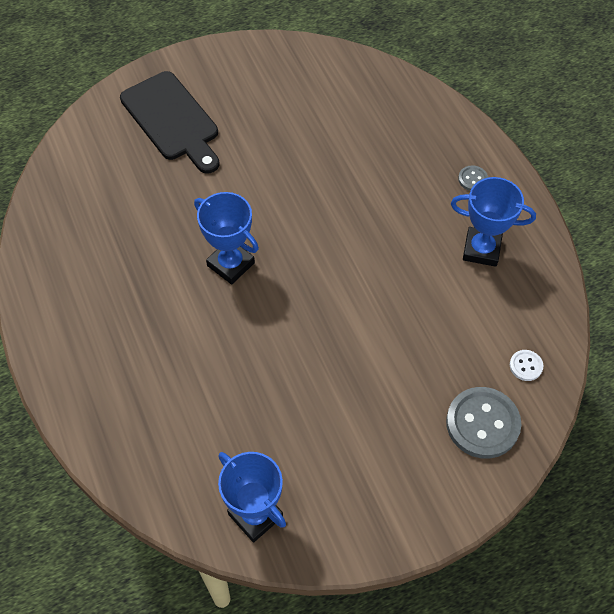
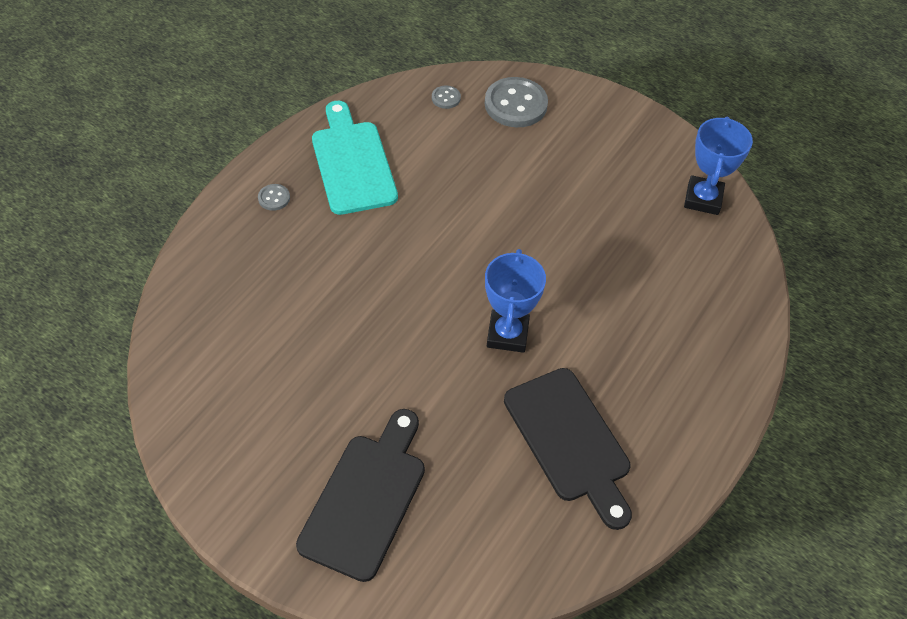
camera: 125 degrees left, 5 degrees down
blue trophy [451,177,536,267] -> turquoise cutting board [312,101,398,215]
white button [510,350,543,381] -> grey button [432,85,461,109]
none -> black cutting board [504,368,632,530]

